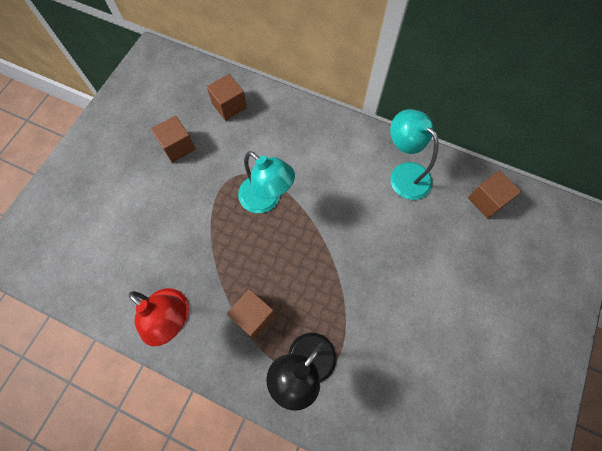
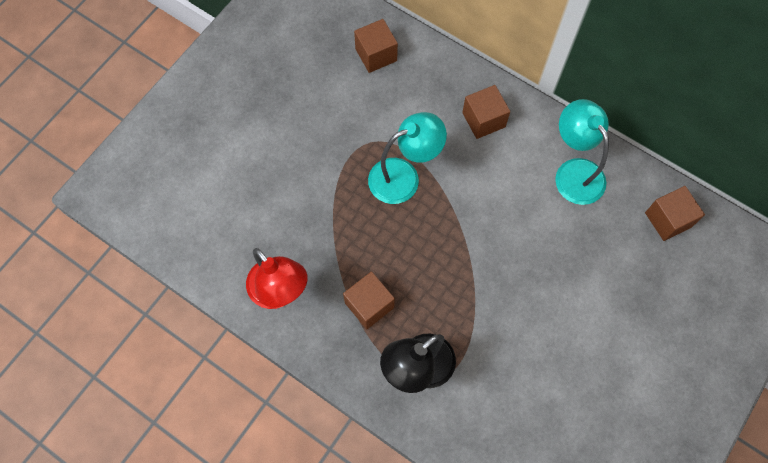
camera: 10 degrees right, 0 degrees up
brown cube [151,115,196,163] -> brown cube moved to [462,85,510,139]
turquoise lamp [238,151,295,213] -> turquoise lamp turned 75 degrees counterclockwise [368,112,447,204]

